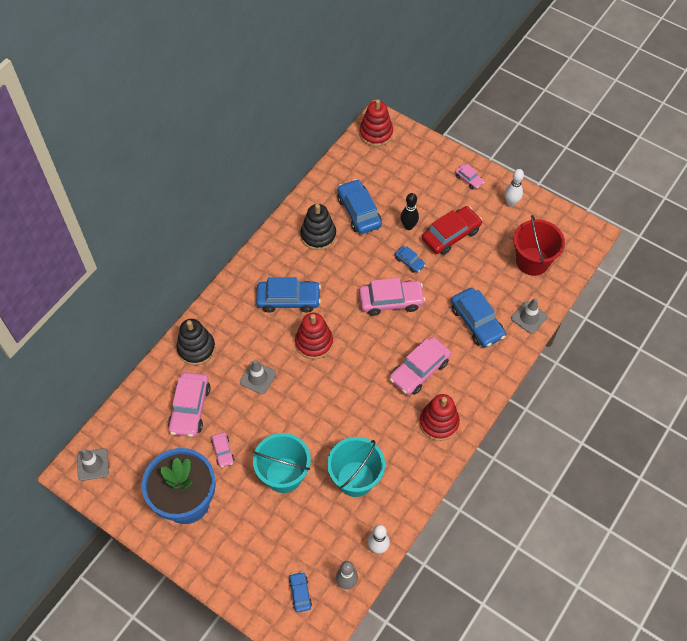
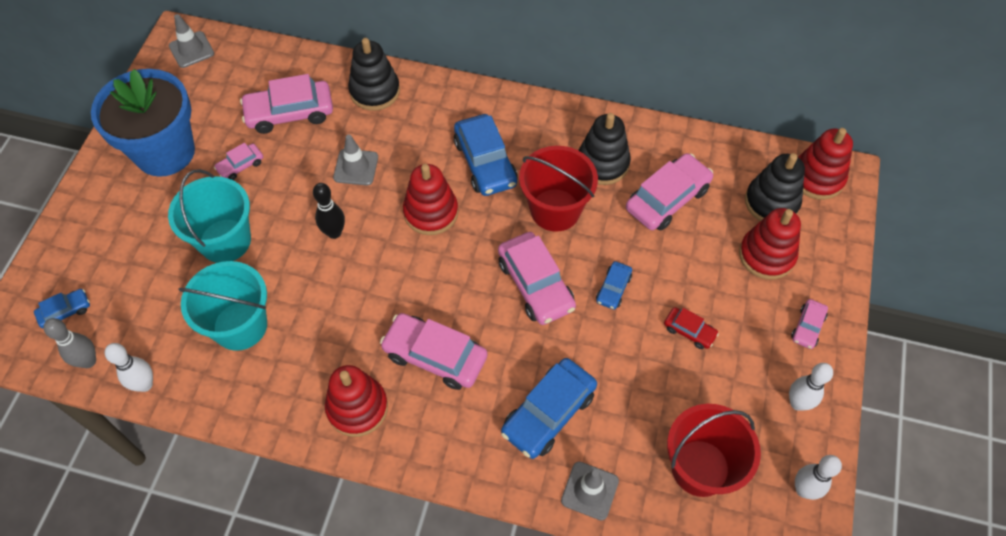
camera: 70 degrees right, 0 degrees up
blue car [337,179,382,234] -> pink car [626,153,713,231]
black bowling pin [401,193,419,230] -> black bowling pin moved to [313,183,345,239]
red car [422,206,482,255] -> red car [664,307,719,349], size x0.52
none -> red bucket [519,146,598,232]
none -> red stacking toy [739,208,801,279]
none -> black stacking toy [745,153,805,221]
none -> white bowling pin [795,455,842,500]

